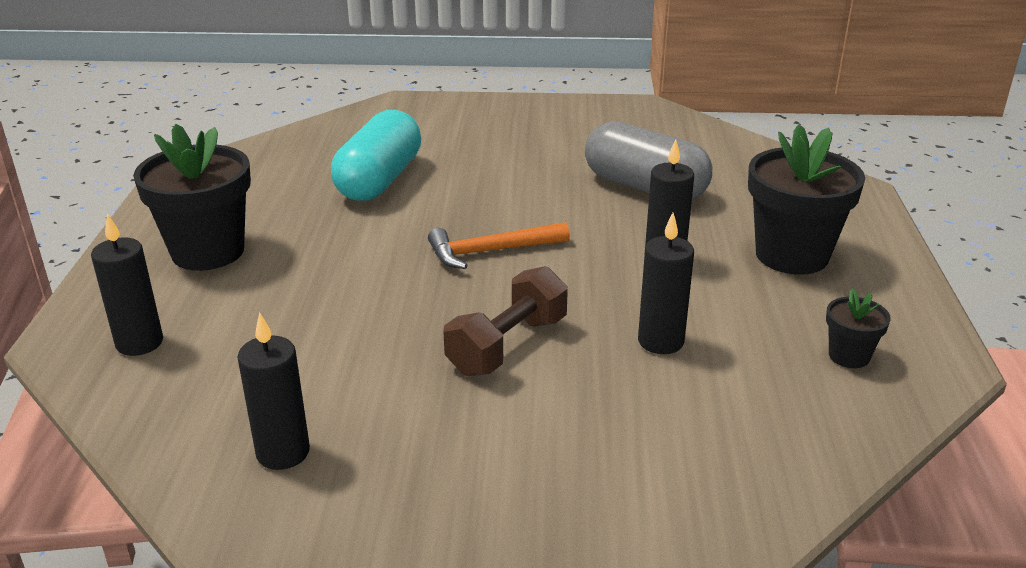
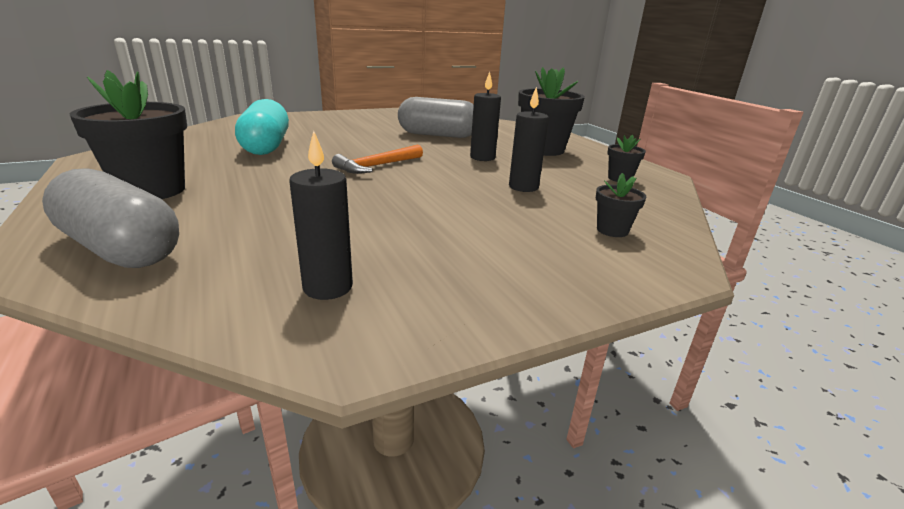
camera: 30 degrees left, 5 degrees down
black candle [91,213,163,356] -> grey capsule [42,168,179,268]
brown dumbbell [443,266,568,376] -> none
none -> black flower pot [596,173,646,237]

